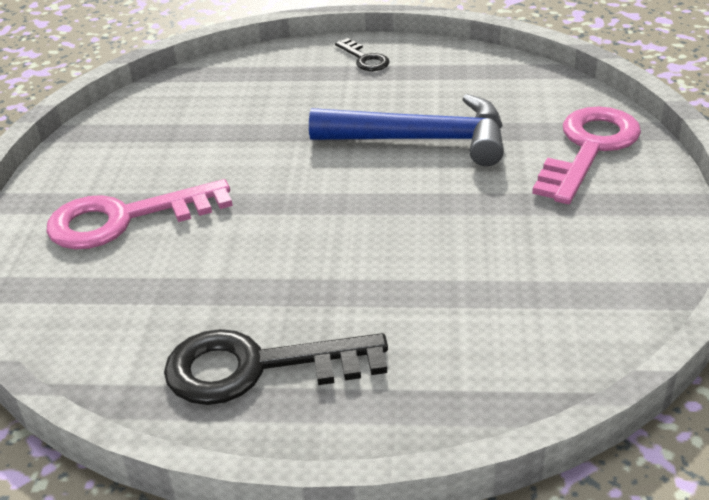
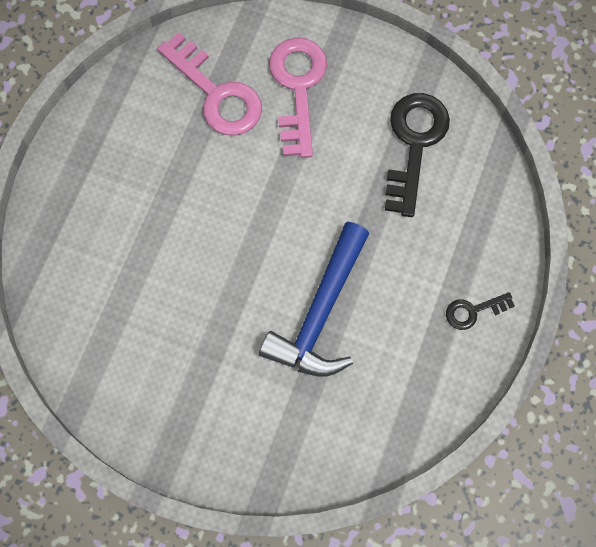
camera: 105 degrees right, 35 degrees up
black key [164,329,388,405] -> black key moved to [385,93,450,217]
pink key [532,106,641,204] -> pink key moved to [157,32,262,136]

